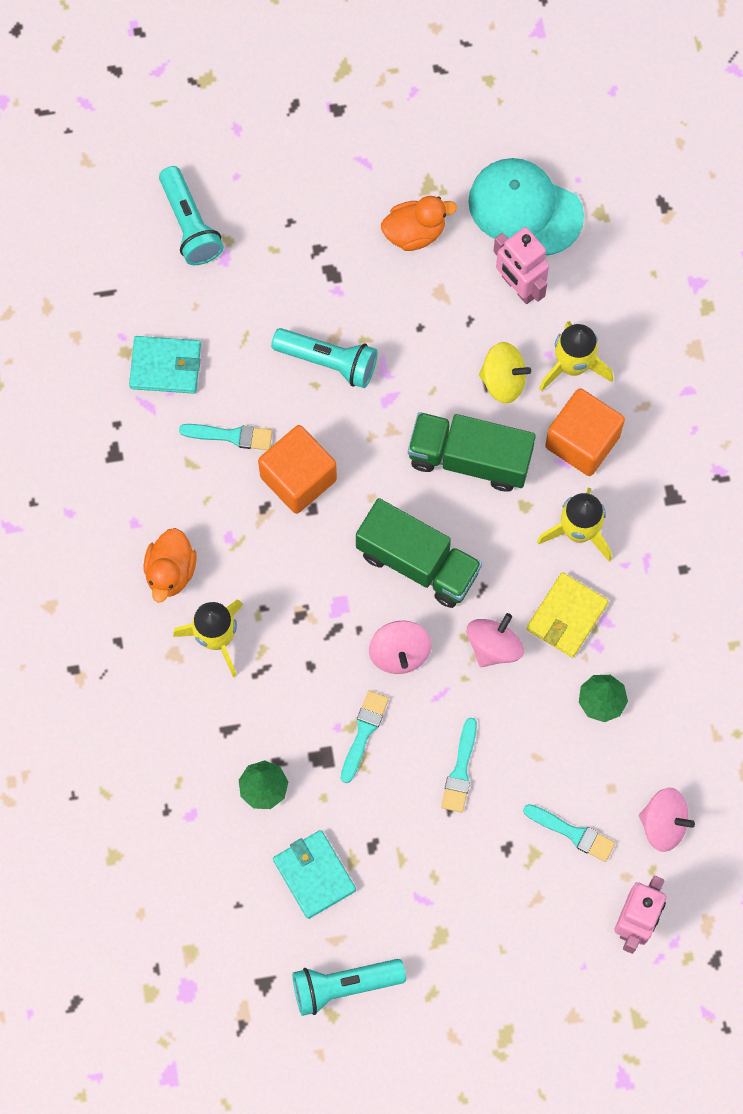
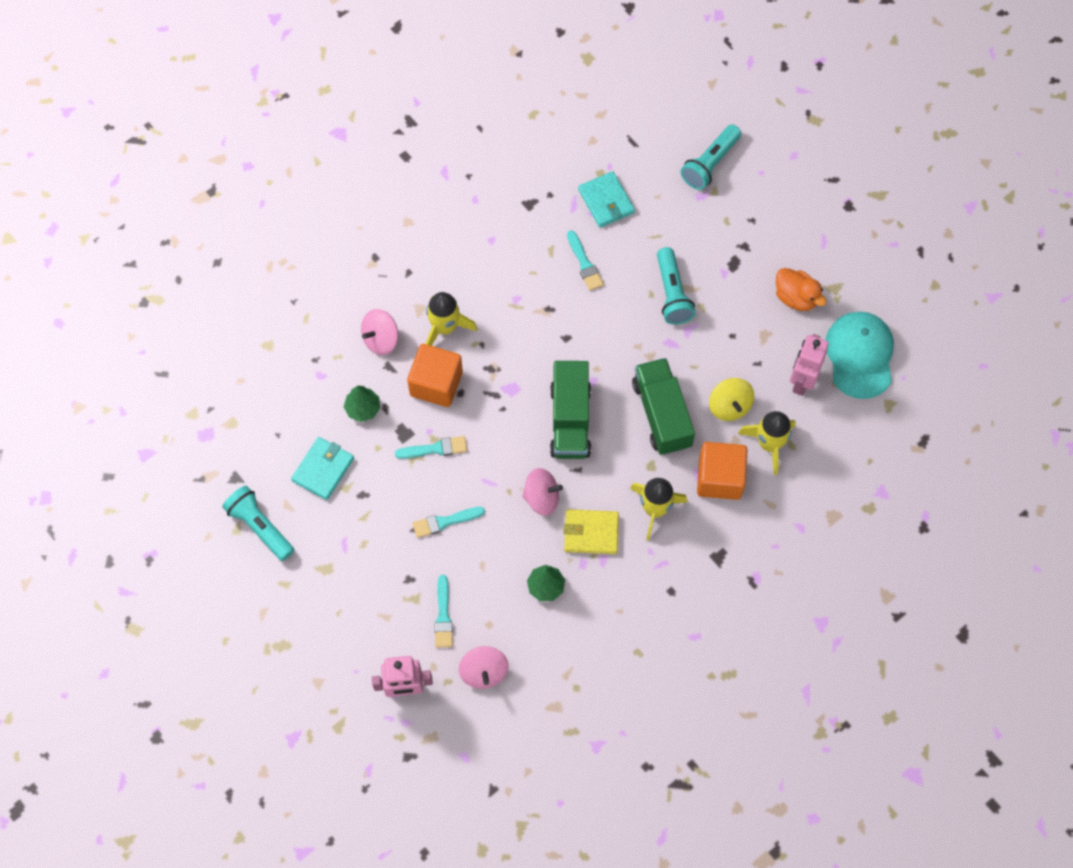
camera: 60 degrees right, 5 degrees down
orange duck [143,528,197,603] -> none
orange cube [258,425,337,514] -> orange cube moved to [407,344,463,407]
pink spinning top [369,621,431,674] -> pink spinning top moved to [361,309,398,355]

